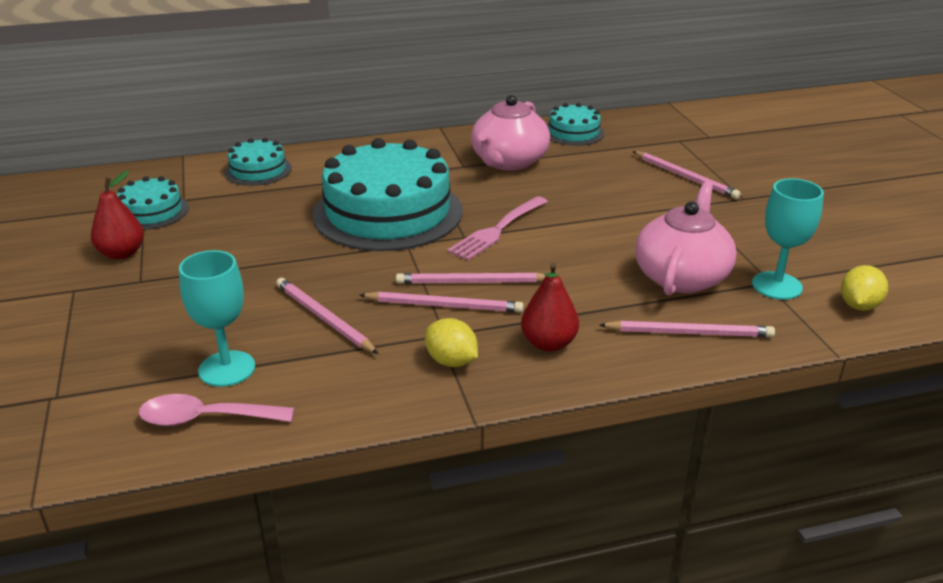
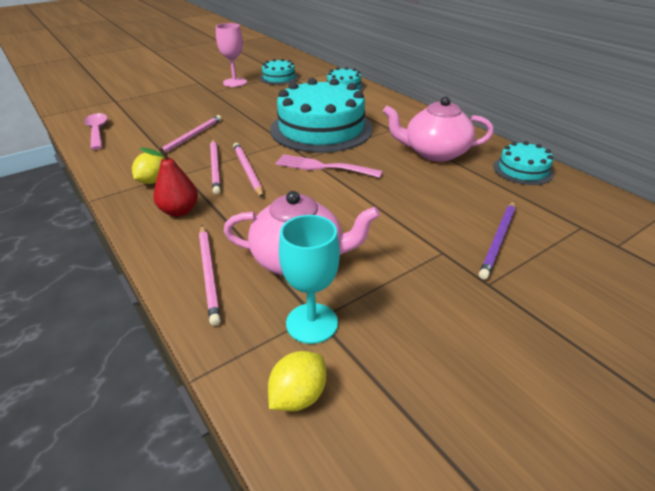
camera: 70 degrees right, 5 degrees up
red pear [91,171,144,260] -> pink goblet [216,23,247,87]
turquoise goblet [179,250,255,387] -> none
pink pencil [633,151,741,199] -> purple pencil [479,201,515,280]
yellow lemon [841,265,888,311] -> yellow lemon turned 60 degrees counterclockwise [268,351,326,411]

